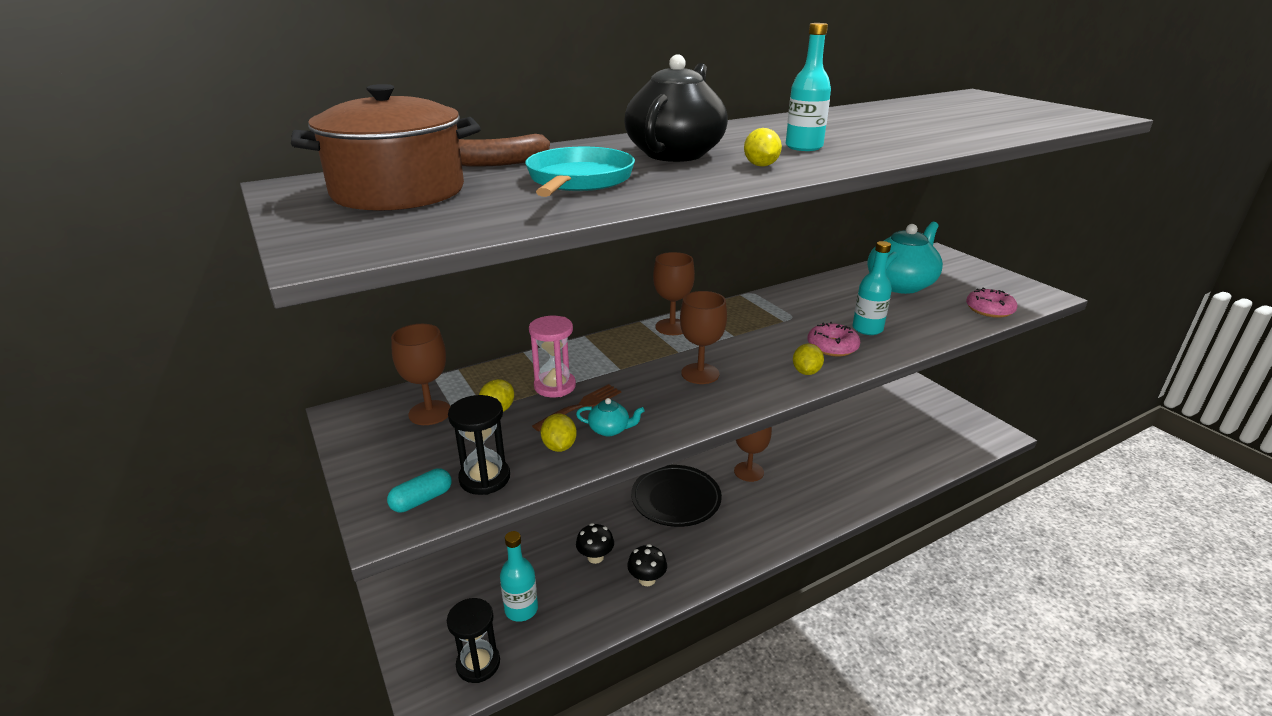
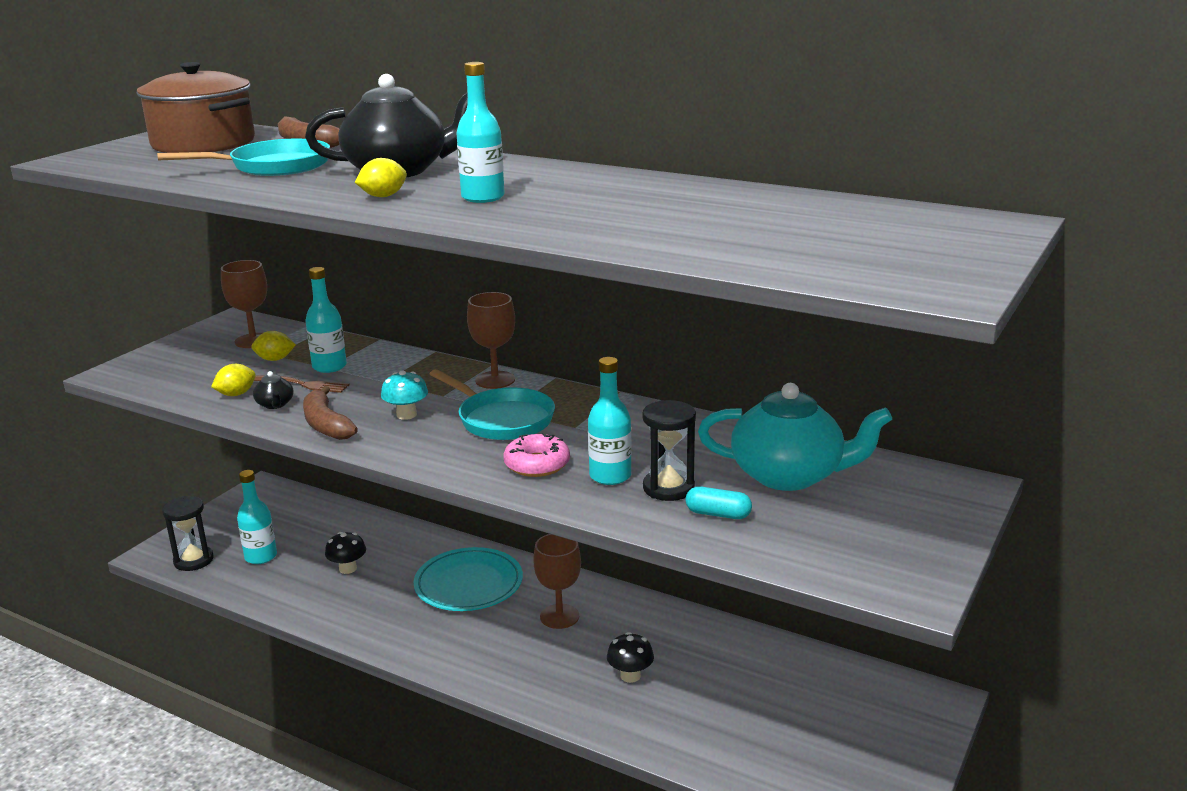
camera: 60 degrees right, 5 degrees down
turquoise capsule [387,468,452,512] -> turquoise capsule moved to [685,486,752,519]
black hourglass [448,395,510,495] -> black hourglass moved to [643,400,696,501]
pink hourglass [529,316,576,397] -> turquoise bottle [306,267,347,373]
turquoise teapot [576,398,645,436] -> black teapot [253,371,293,409]
black mushroom [627,544,667,586] -> black mushroom moved to [607,632,654,683]
black plate [631,465,722,527] -> turquoise plate [414,547,523,611]
brown goblet [680,291,727,384] -> turquoise mushroom [381,370,428,420]
yellow lemon [793,344,824,375] -> none
pink donut [966,287,1017,318] -> none
none -> brown banana [303,386,358,440]
none -> turquoise pan [430,369,555,440]

